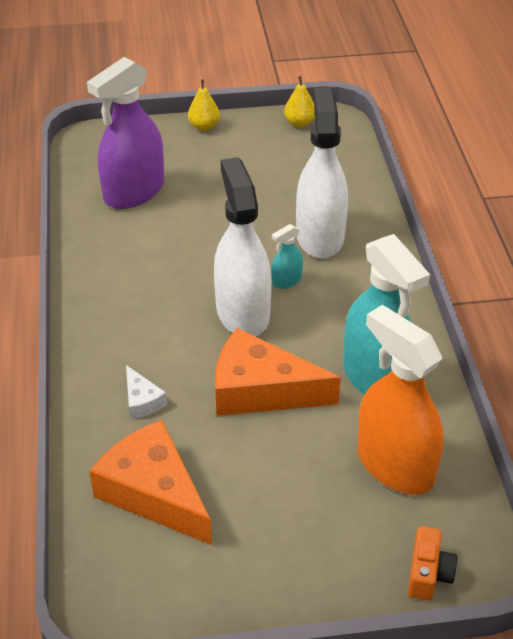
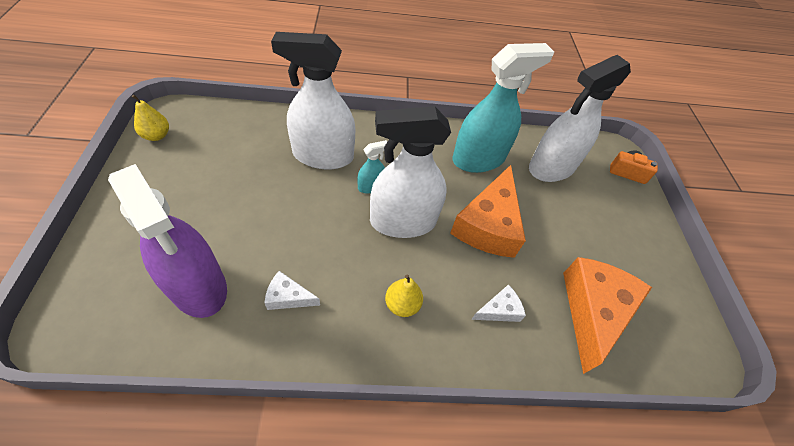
camera: 90 degrees left, 10 degrees up
orange cheese [89,420,212,545] -> orange cheese turned 150 degrees clockwise [563,257,652,374]
yellow pear [188,79,220,131] -> yellow pear moved to [385,274,423,317]
turquoise spray bottle [272,224,303,289] -> turquoise spray bottle turned 90 degrees counterclockwise [357,140,387,193]
orange spray bottle [357,305,444,495] -> white spray bottle [529,55,631,182]
none -> white cheese [265,271,320,310]

